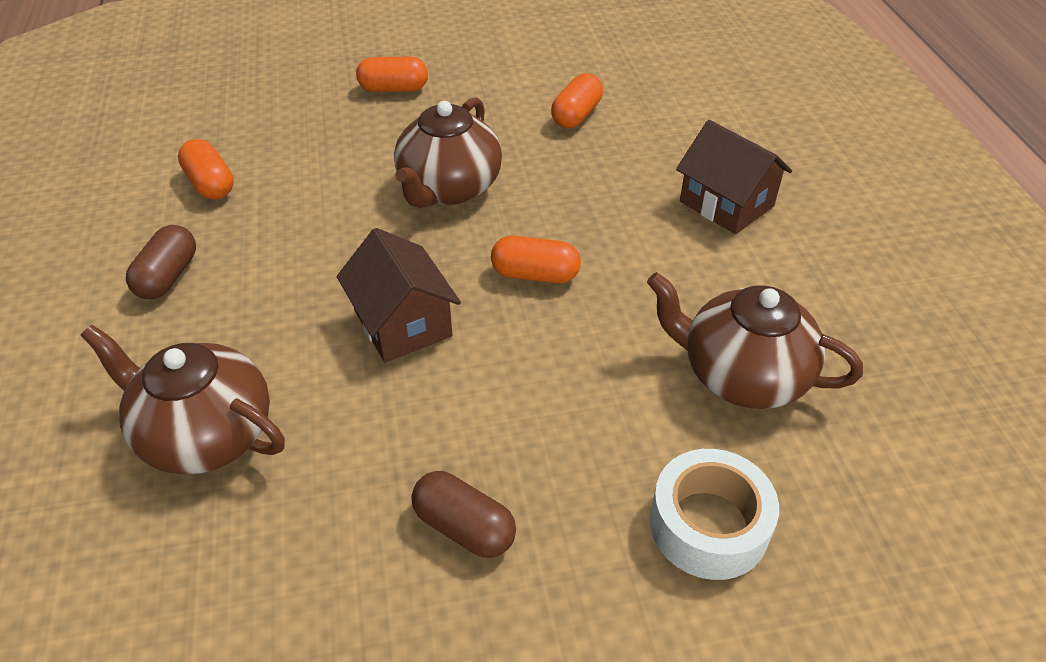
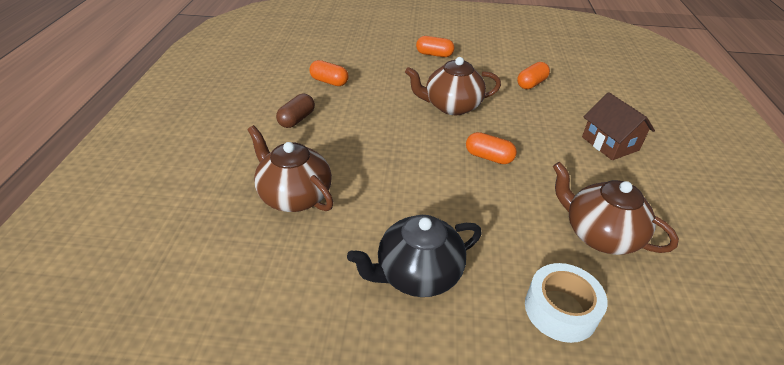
camera: 15 degrees right, 5 degrees down
orange capsule [178,139,234,200] -> orange capsule turned 45 degrees counterclockwise [309,60,349,86]
brown house [337,228,461,362] -> none
brown teapot [394,97,502,208] -> brown teapot turned 45 degrees clockwise [405,57,501,115]
brown capsule [412,471,516,558] -> black teapot [347,215,482,297]

